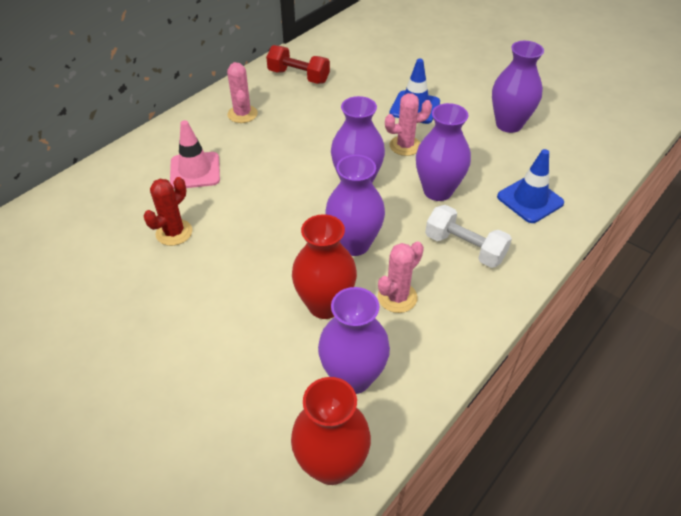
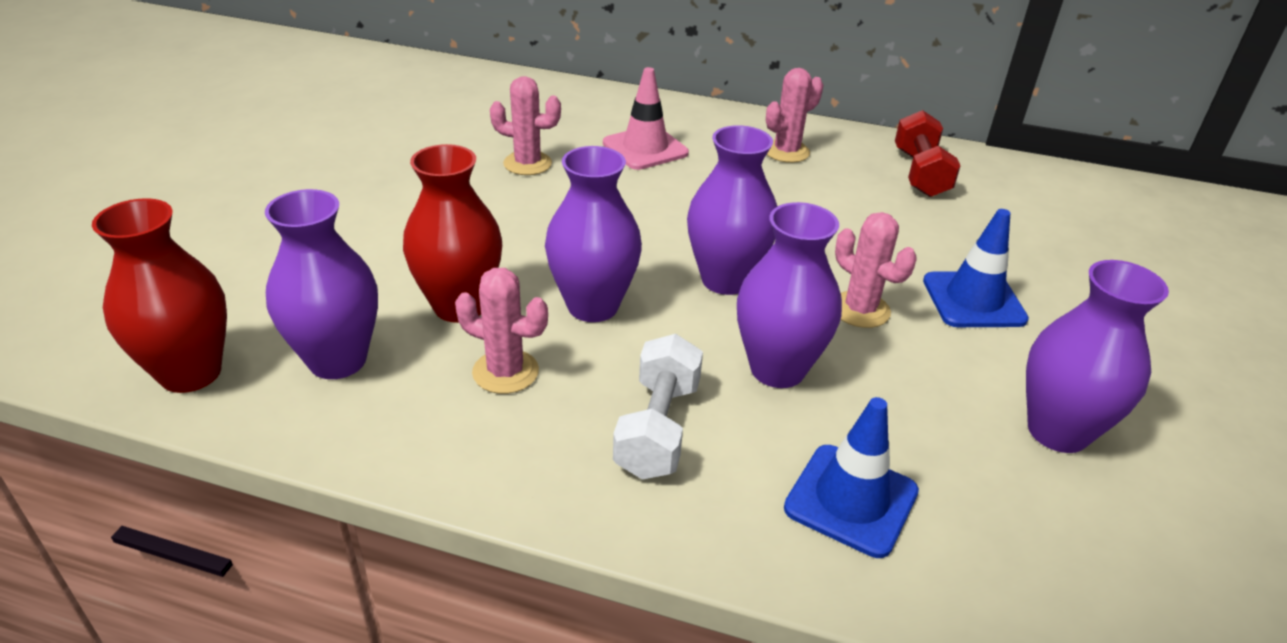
camera: 65 degrees right, 10 degrees down
red cactus [144,177,192,246] -> pink cactus [490,76,561,175]

